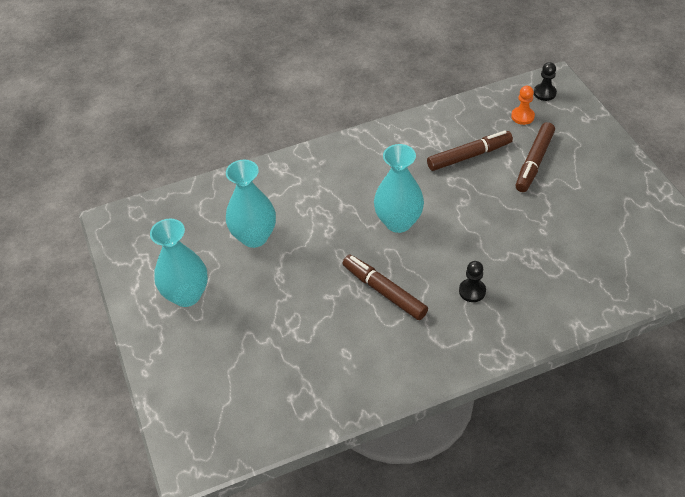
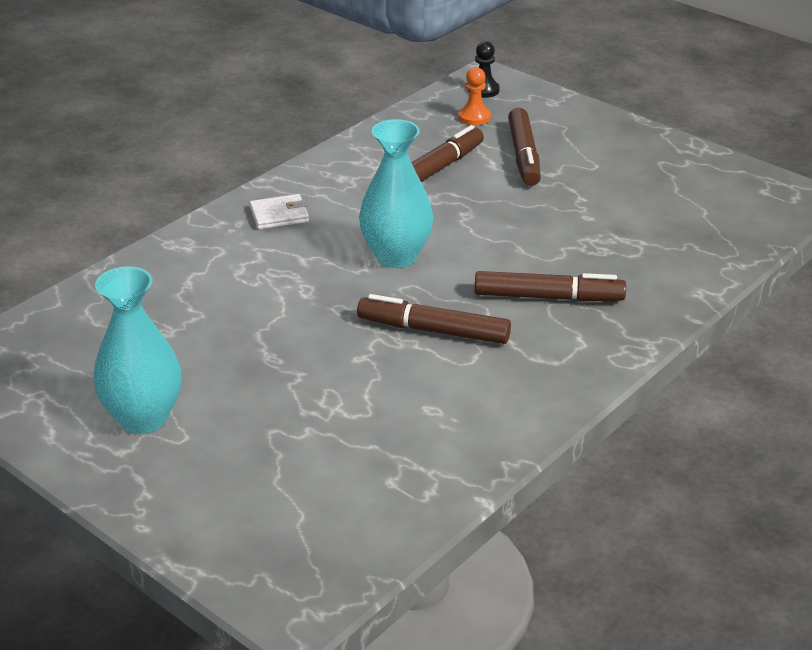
camera: 30 degrees left, 15 degrees down
turquoise vase [226,160,276,248] -> none
black pawn [459,261,486,302] -> brown marker [475,271,626,302]
none -> white wallet [250,194,309,230]

